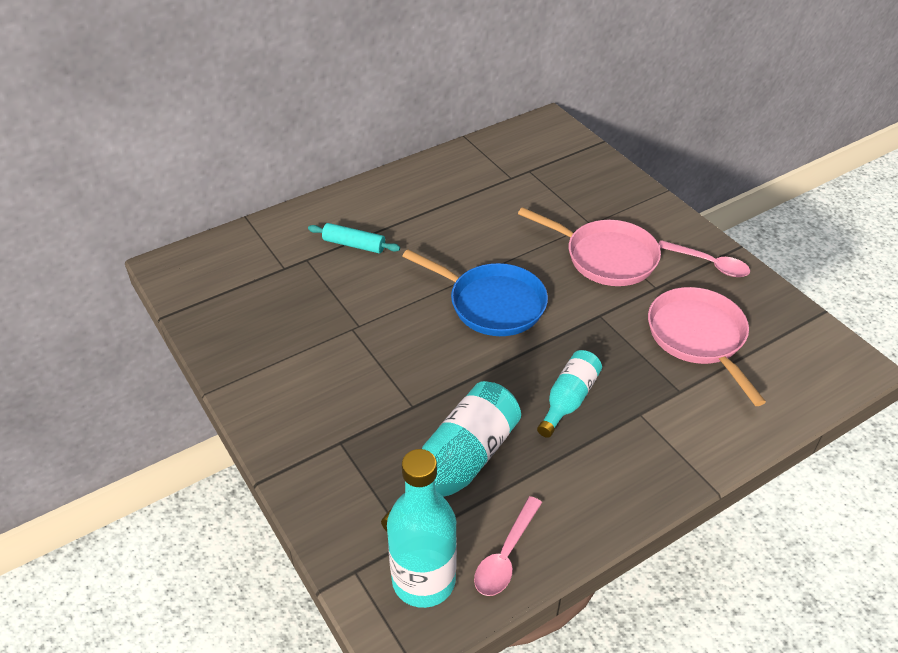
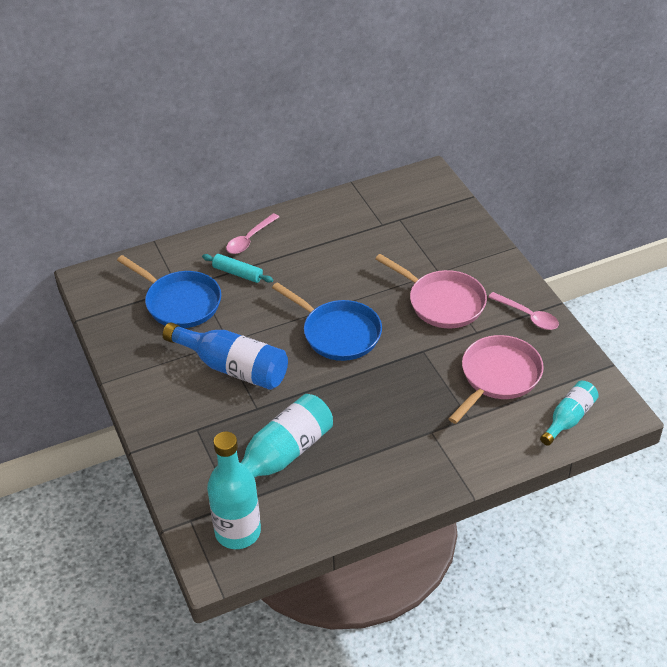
camera: 10 degrees right, 0 degrees up
pink spoon [474,496,542,596] -> pink spoon moved to [226,213,279,254]
turquoise bottle [537,350,602,438] -> turquoise bottle moved to [540,381,599,446]
pink pan [648,287,766,406] -> pink pan turned 45 degrees clockwise [448,335,544,424]
none -> blue pan [117,255,221,328]
none -> blue bottle [163,322,288,390]

